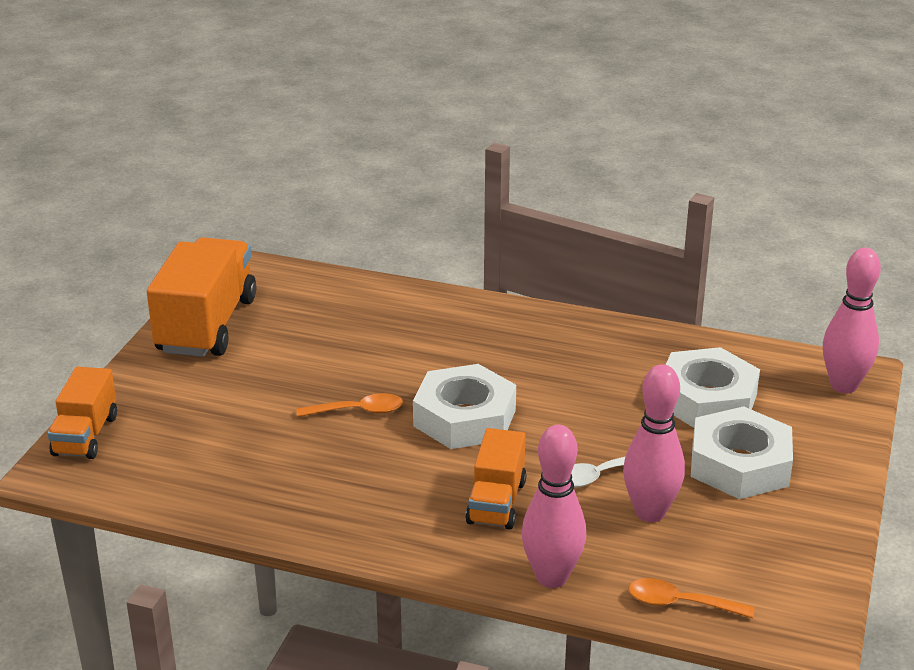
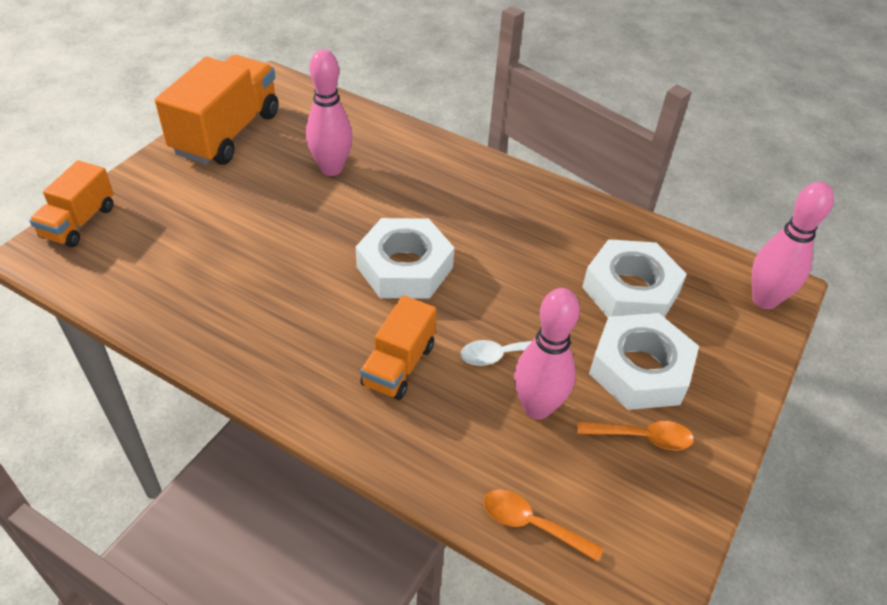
camera: 10 degrees right, 15 degrees up
orange spoon [297,393,403,417] -> orange spoon moved to [577,421,694,450]
pink bowling pin [522,425,586,588] -> pink bowling pin moved to [306,49,353,176]

